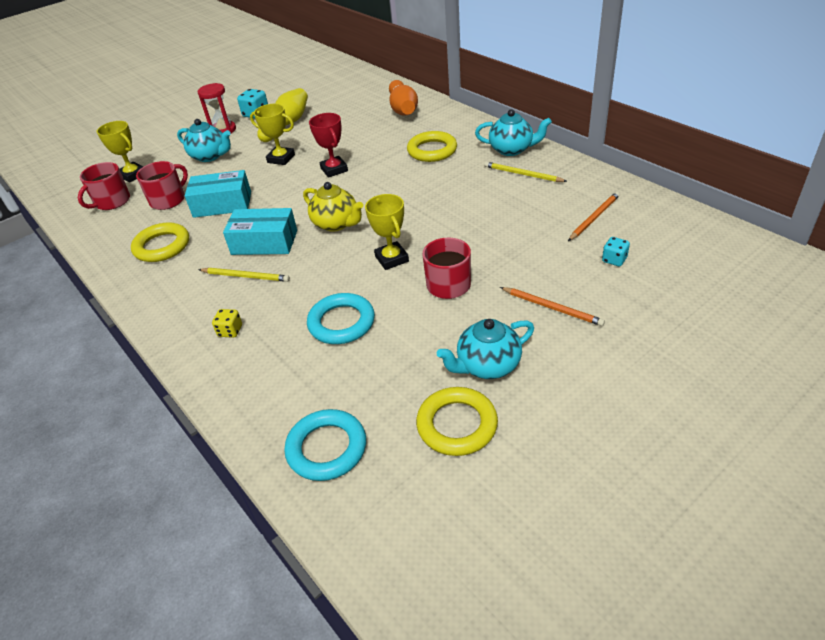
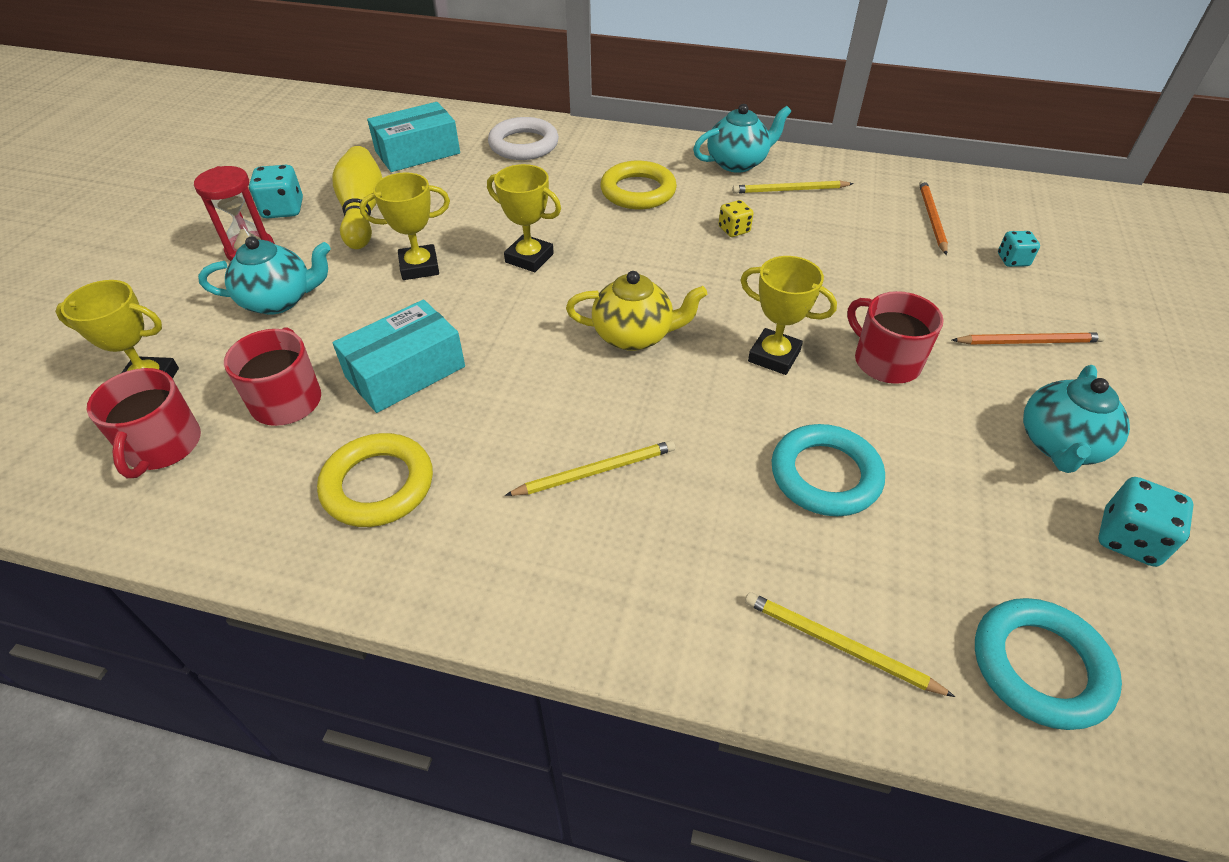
camera: 40 degrees left, 5 degrees up
yellow dice [212,309,242,338] -> yellow dice moved to [718,200,754,237]
turquoise box [223,208,297,255] -> turquoise box moved to [367,102,460,172]
red trophy [309,113,348,178] -> yellow trophy [487,164,561,272]
orange bowling pin [389,80,418,116] -> white ring [488,117,559,160]
yellow ring [416,387,498,456] -> turquoise dice [1098,477,1194,567]
none -> yellow pencil [745,592,955,697]

